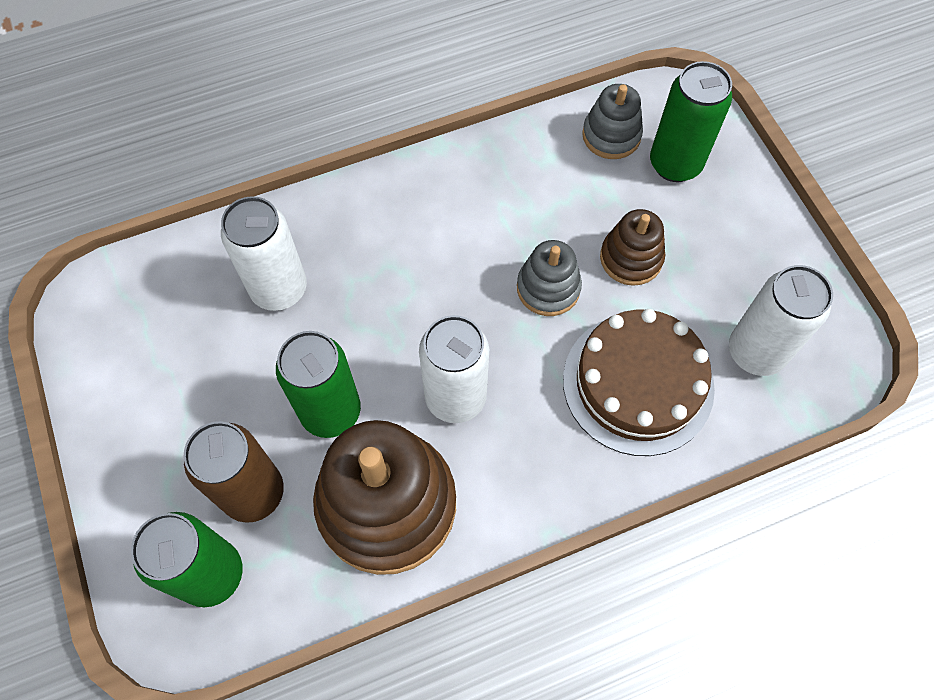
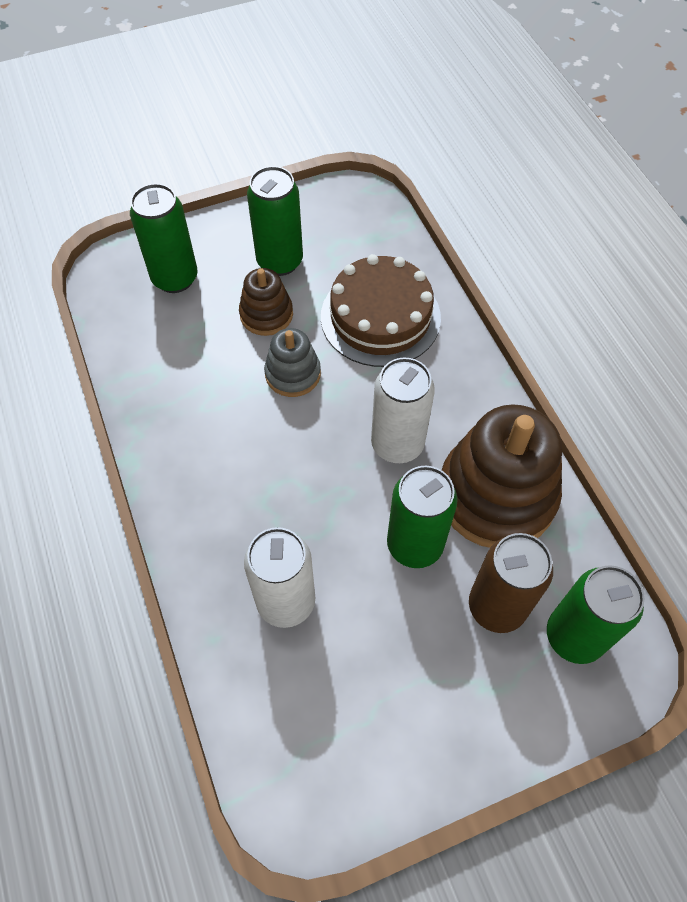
camera: 90 degrees left, 5 degrees down
grey stacking toy [582,84,643,159] -> none
white can [729,265,833,376] -> none
none -> green can [247,166,303,276]

